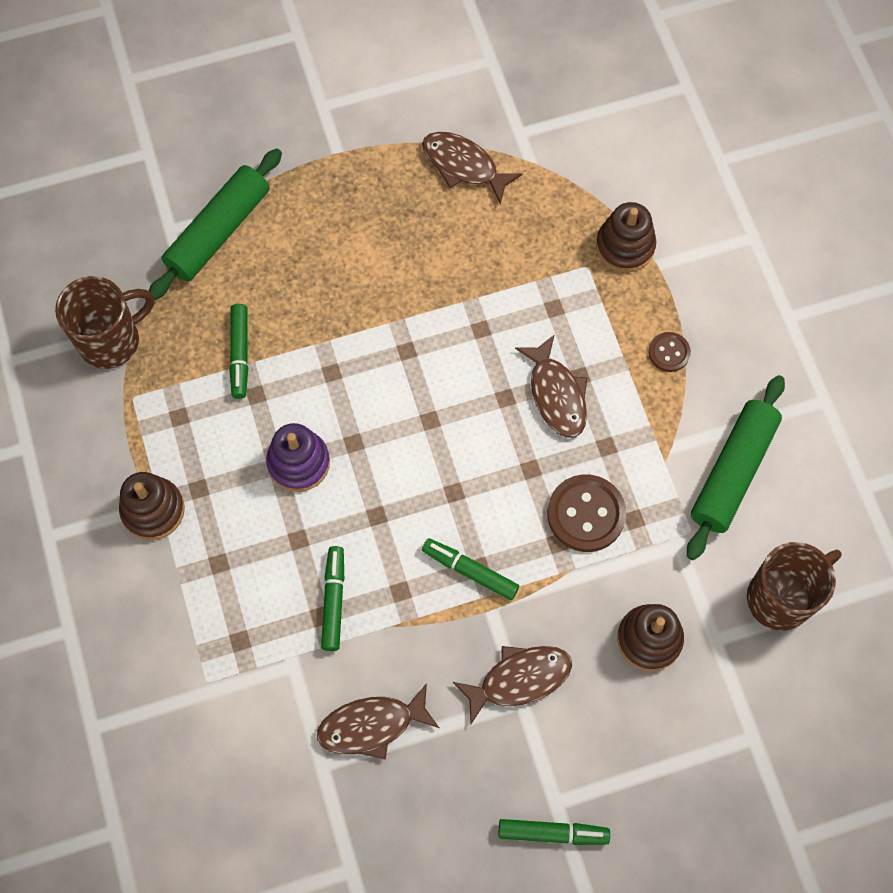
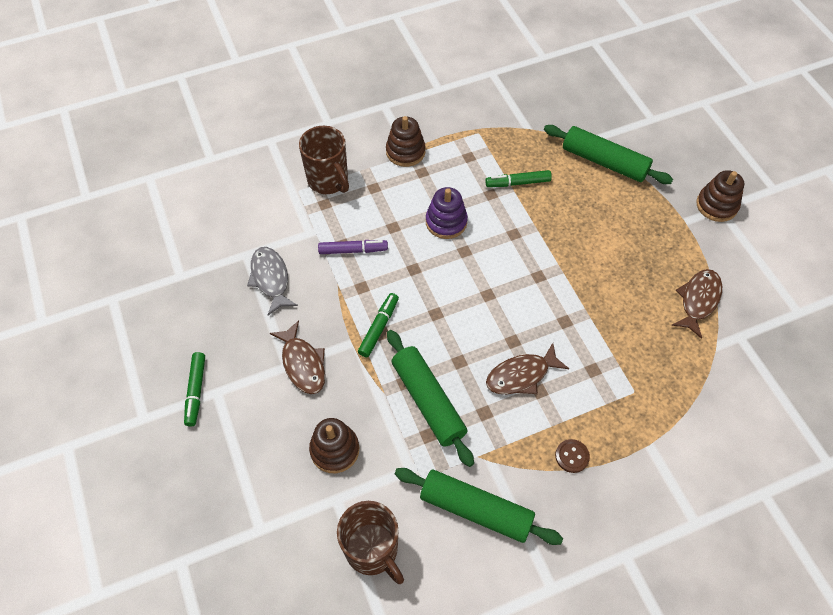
camera: 85 degrees right, 10 degrees down
brown mug [55,276,154,369] -> brown mug moved to [299,126,349,194]
brown fish [317,683,439,760] -> grey fish [247,247,298,315]
green marker [321,546,344,651] -> purple marker [318,240,388,254]
brown button [547,475,626,552] -> green rolling pin [387,330,474,467]
brown stacking toy [596,202,656,272] -> brown stacking toy moved to [696,170,744,222]

